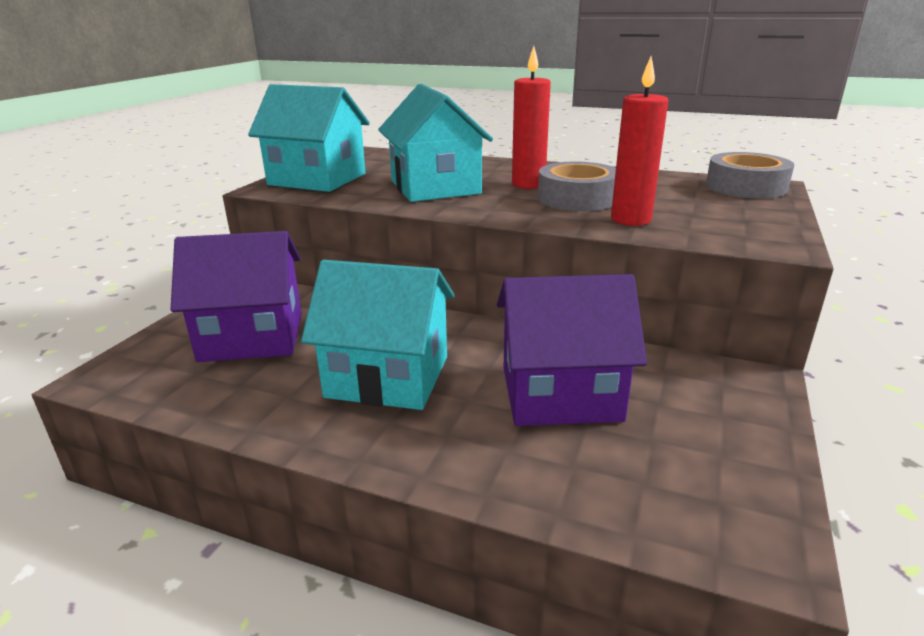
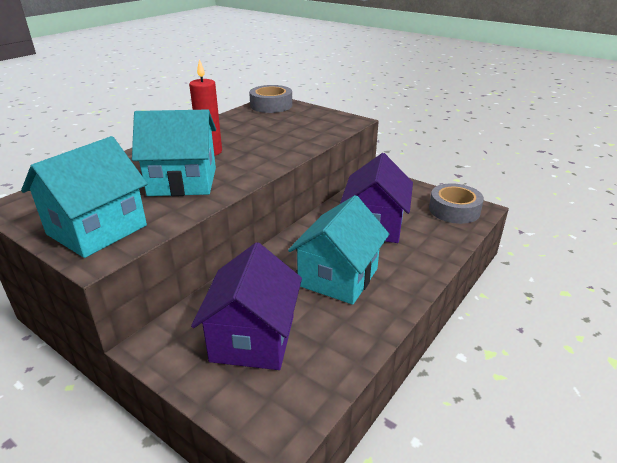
camera: 75 degrees left, 5 degrees up
grey tape [538,161,616,211] -> grey tape moved to [429,183,484,224]
red candle [611,57,668,226] -> none

